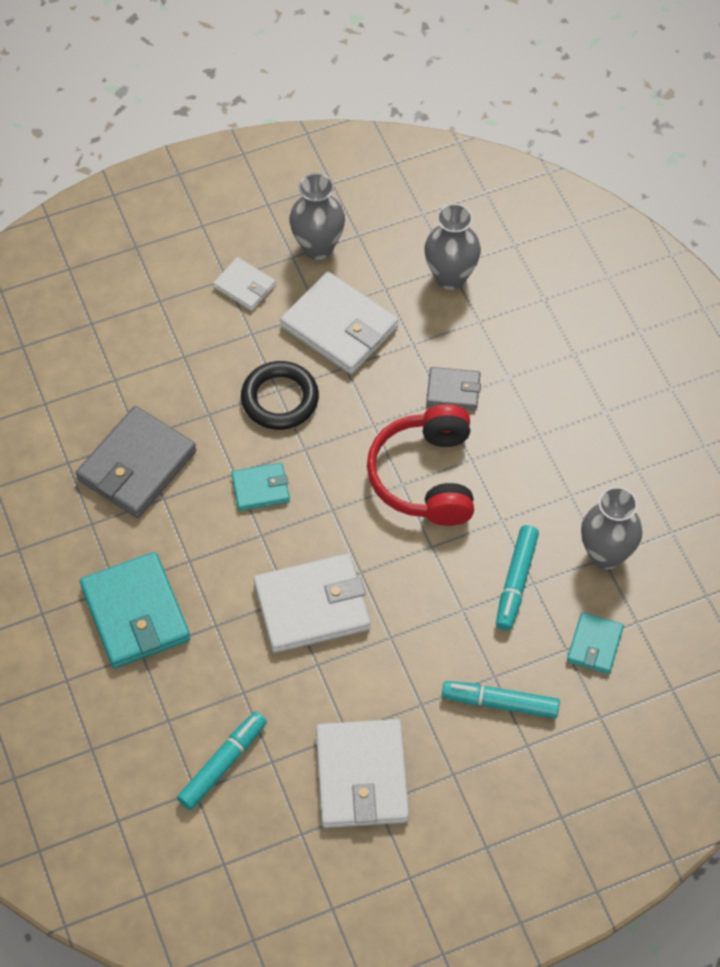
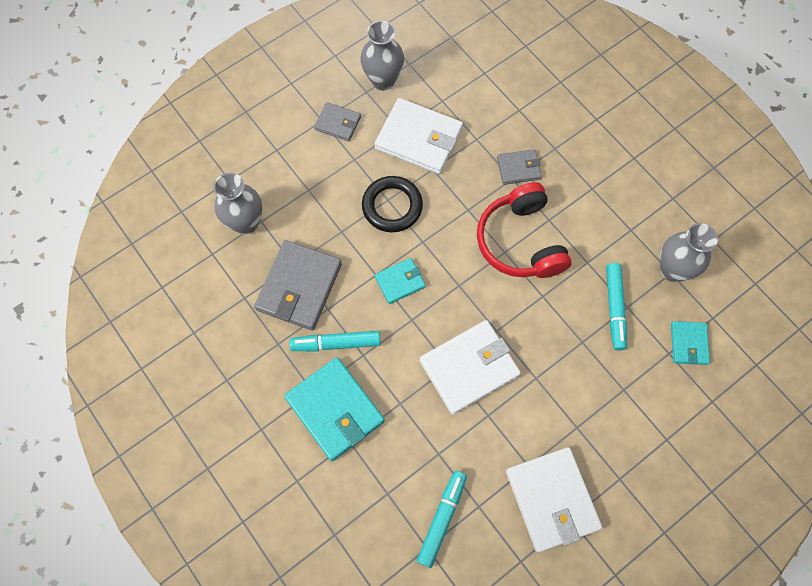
camera: 15 degrees left, 10 degrees up
white wallet [213,257,276,311] -> grey wallet [314,102,361,141]
grey vase [424,204,481,290] -> grey vase moved to [213,173,262,234]
turquoise marker [442,681,560,718] -> turquoise marker moved to [289,331,380,351]

